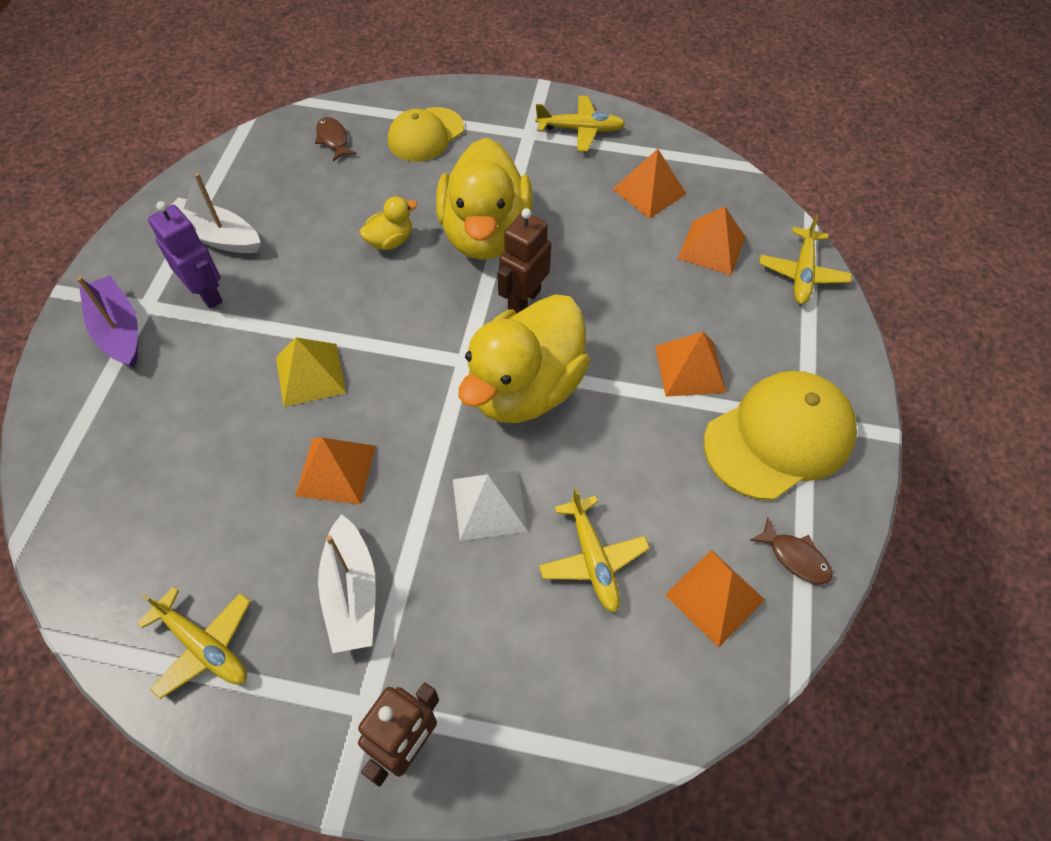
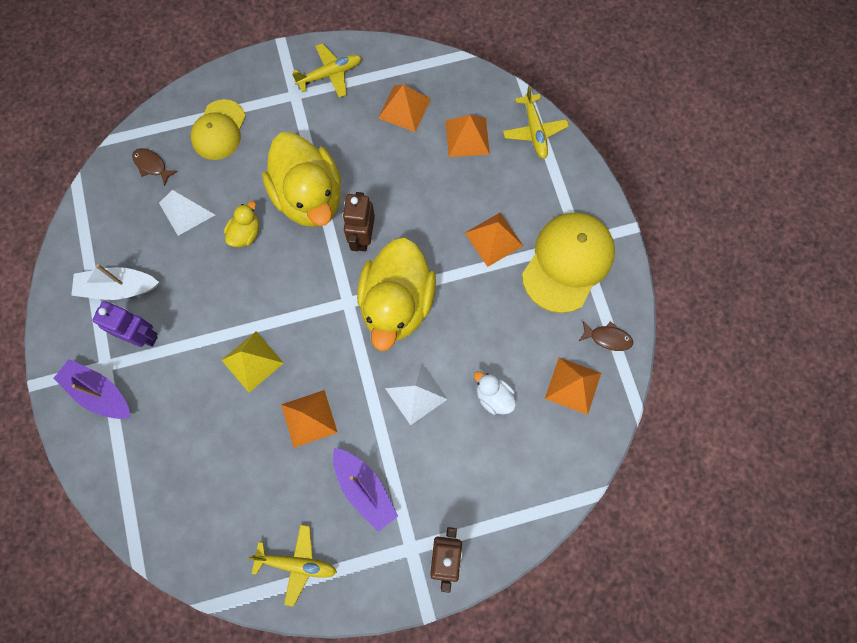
camera: 25 degrees left, 15 degrees up
white boat [318,514,376,653] -> purple boat [333,448,398,532]
yellow plane [539,487,650,613] -> white duck [474,371,516,415]
none -> white pyramid [159,182,215,236]

